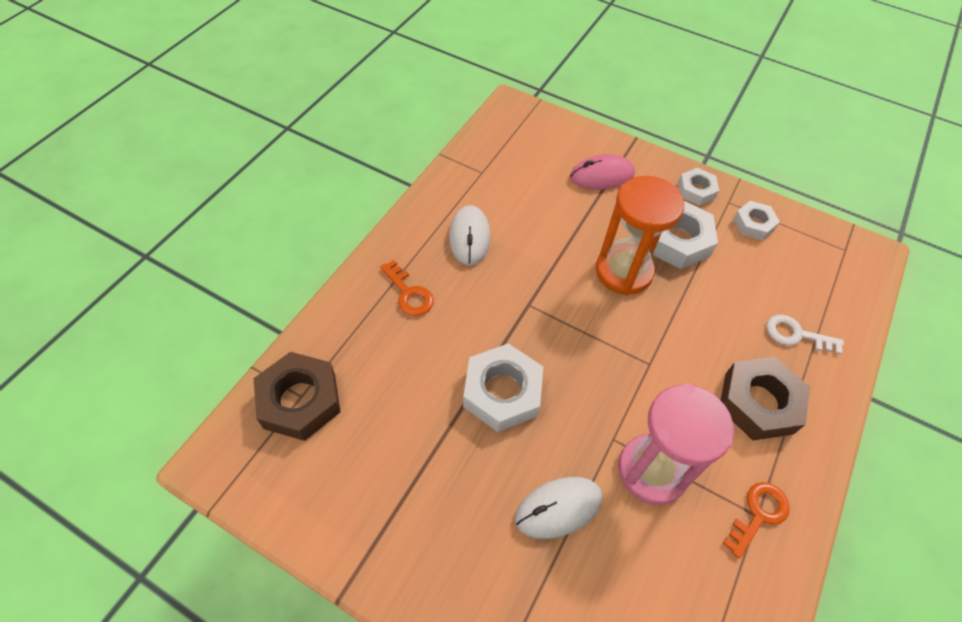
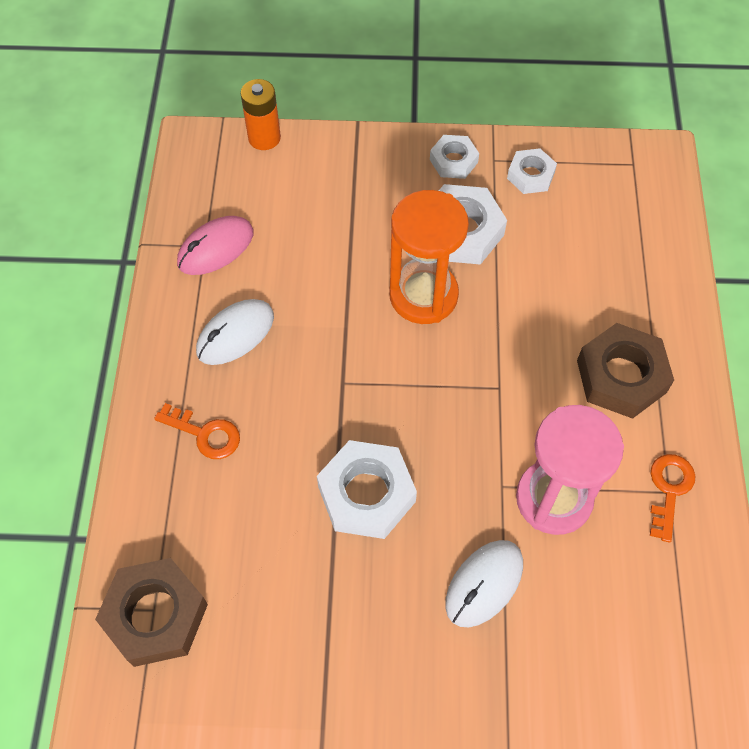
camera: 25 degrees left, 5 degrees up
white mouse [449,205,491,266] -> white mouse turned 75 degrees clockwise [196,299,274,365]
pink mouse [570,154,635,190] -> pink mouse moved to [177,216,253,275]
white key [766,314,844,355] -> none
none -> orange battery [240,79,281,150]

